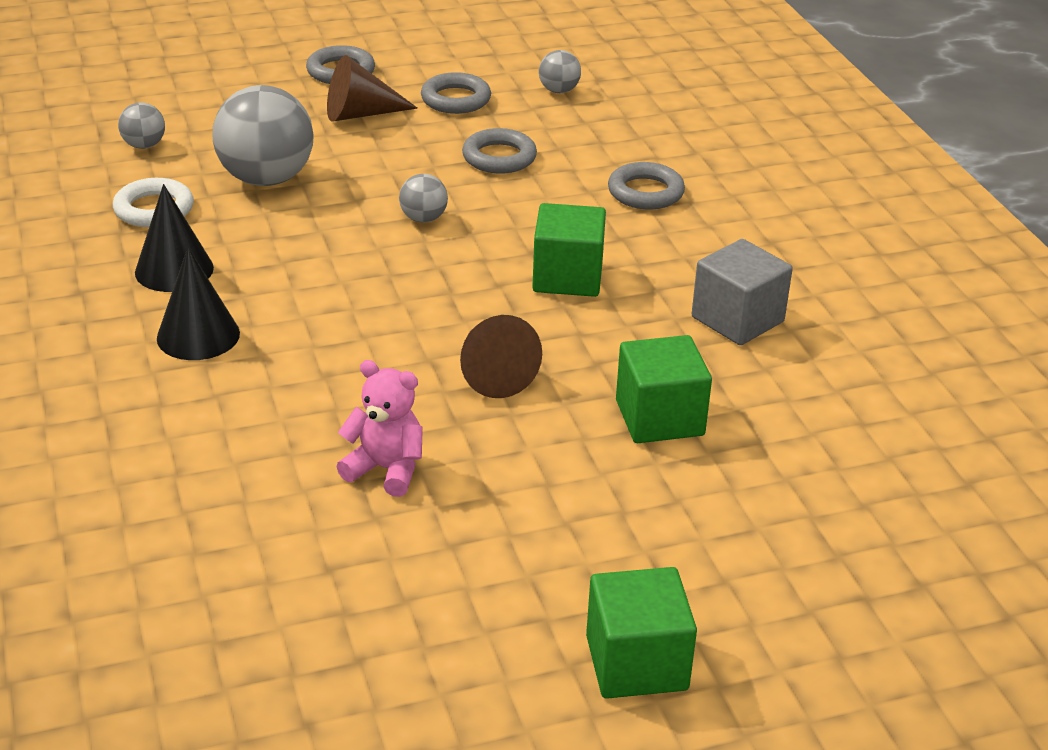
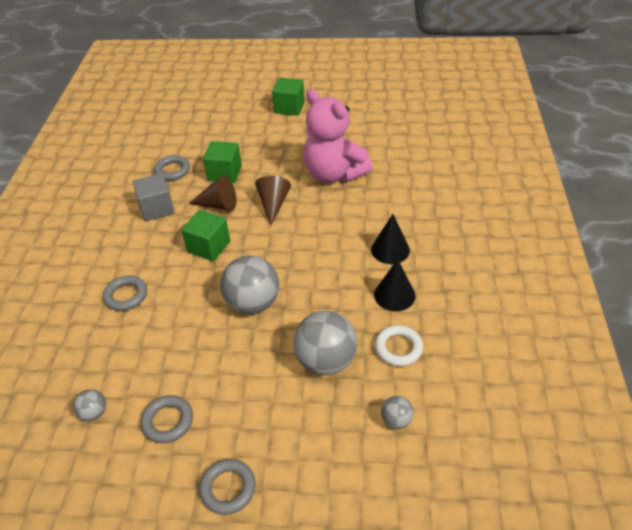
camera: 155 degrees left, 10 degrees up
brown cone [327,55,418,122] -> brown cone moved to [188,175,237,211]
pink teddy bear [336,360,423,497] -> pink teddy bear [303,89,373,183], size x2.06
grey ball [399,174,448,223] -> grey ball [220,255,279,314], size x2.10
grey ring [462,128,537,174] -> grey ring moved to [154,155,190,181]

